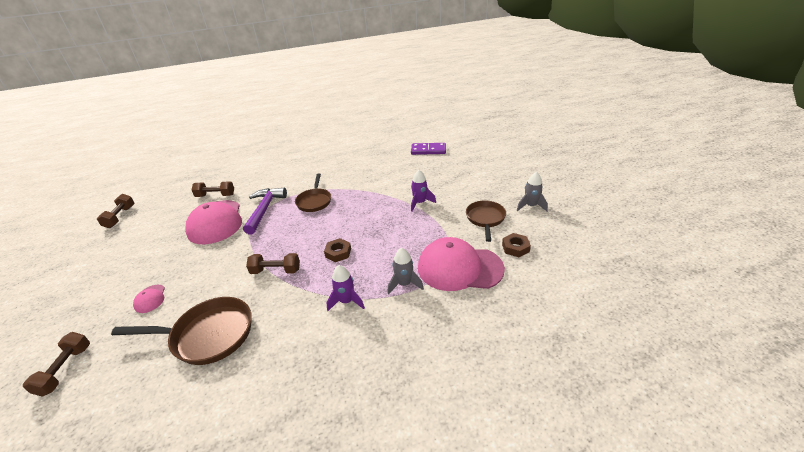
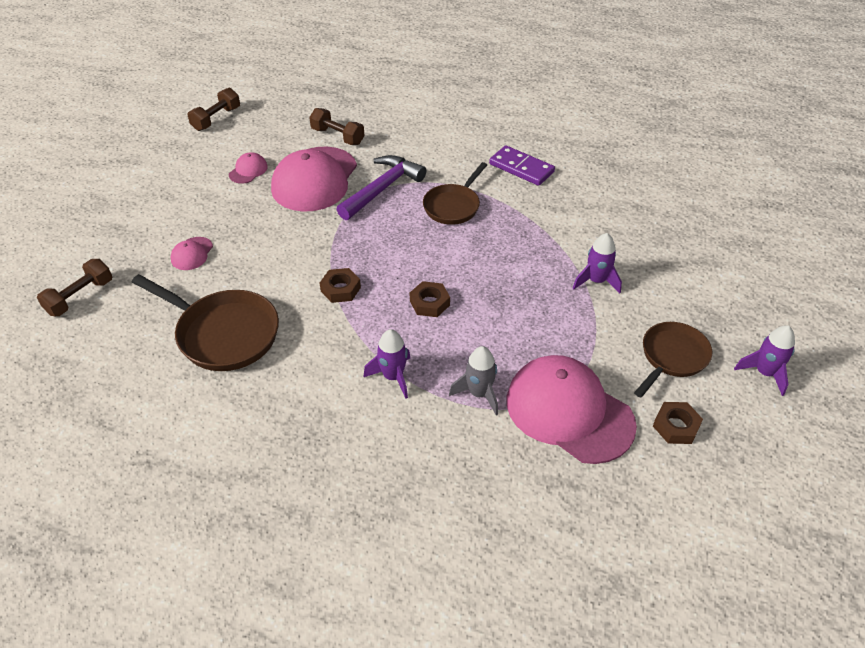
camera: 30 degrees right, 10 degrees up
brown dumbbell [246,253,300,274] -> brown nut [320,268,361,303]
purple domino [411,143,446,155] -> purple domino moved to [489,145,555,186]
grey rocket [517,172,548,212] -> purple rocket [734,325,795,396]
none -> pink cap [229,152,268,184]

